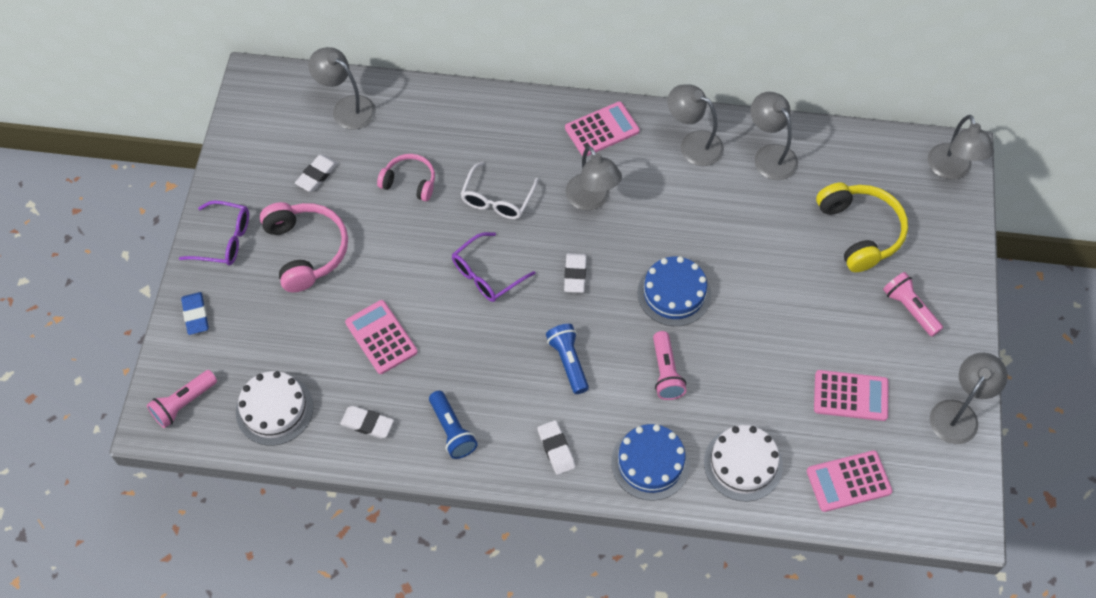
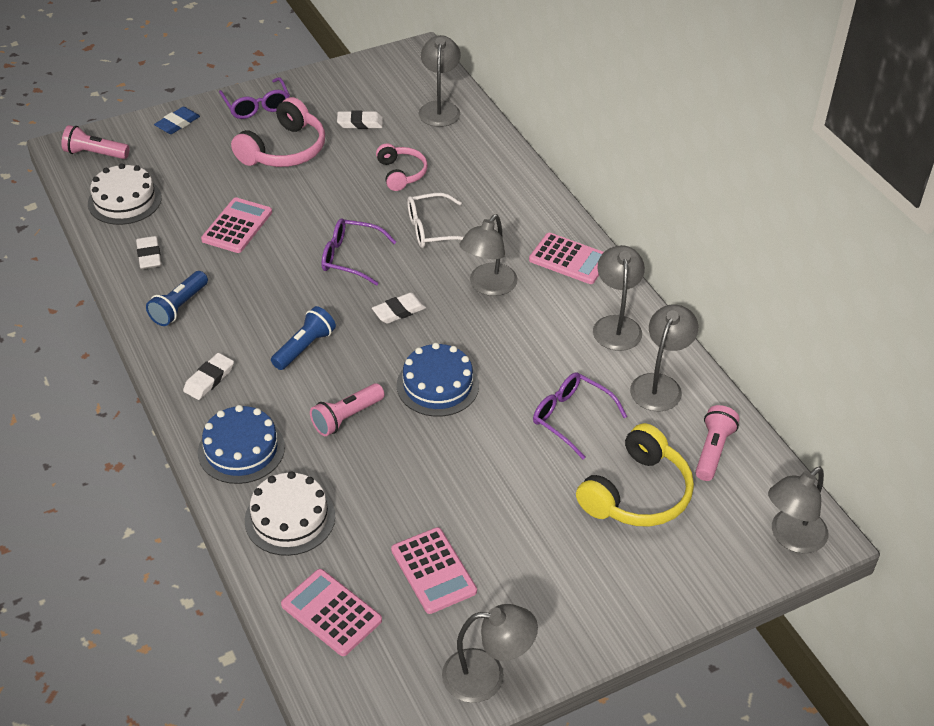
camera: 55 degrees right, 15 degrees down
pink flashlight [883,272,943,337] -> pink flashlight moved to [695,405,739,481]
none -> purple glasses [533,372,627,459]

